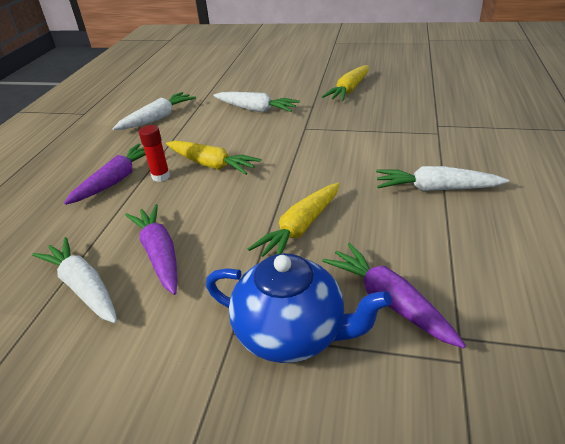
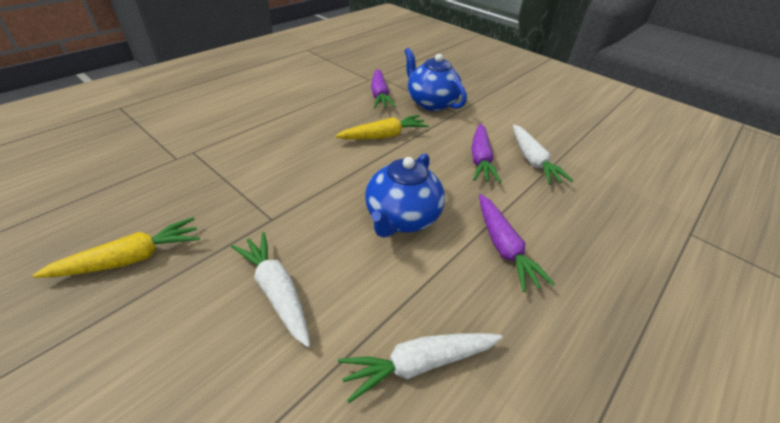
camera: 155 degrees left, 5 degrees up
purple carrot [64,143,146,205] -> purple carrot turned 75 degrees counterclockwise [479,194,555,292]
red glue stick [139,125,170,182] -> none
yellow carrot [166,141,262,175] -> blue teapot [365,153,445,238]
white carrot [376,166,509,191] -> none

